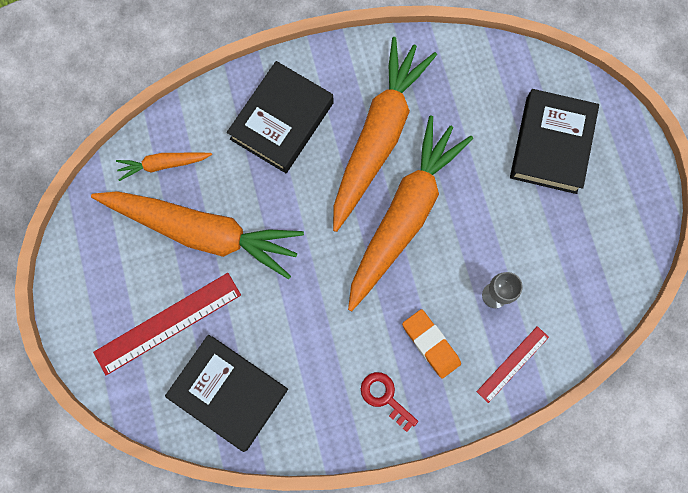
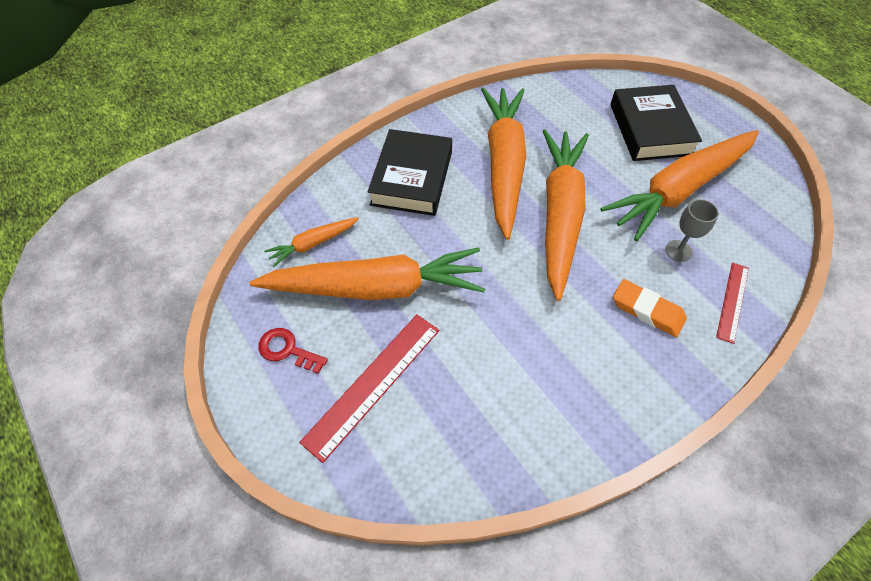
camera: 20 degrees left, 20 degrees down
black book [165,335,288,452] -> none
red key [361,372,418,432] -> red key moved to [258,328,328,374]
none -> orange carrot [600,130,759,241]

